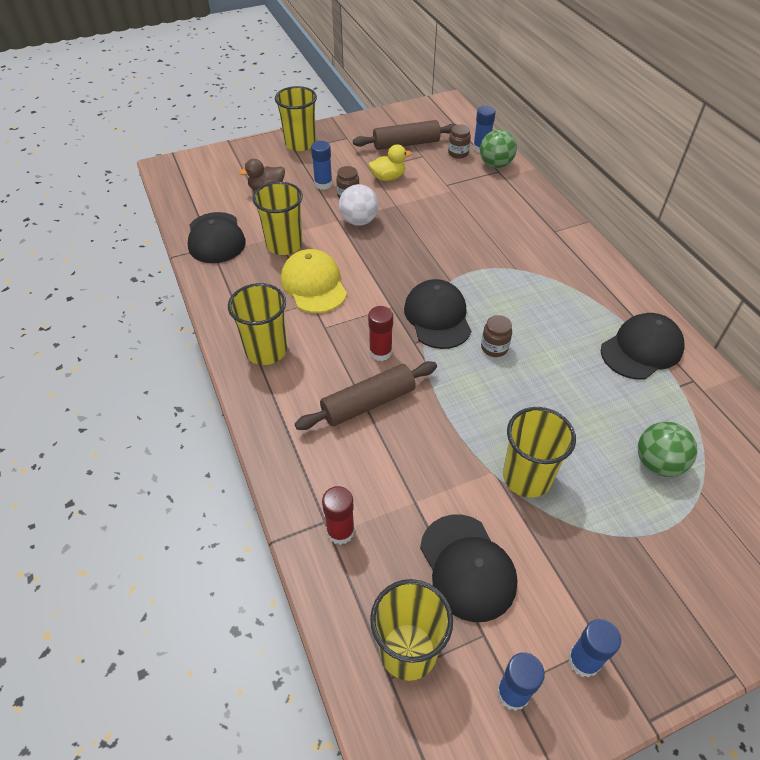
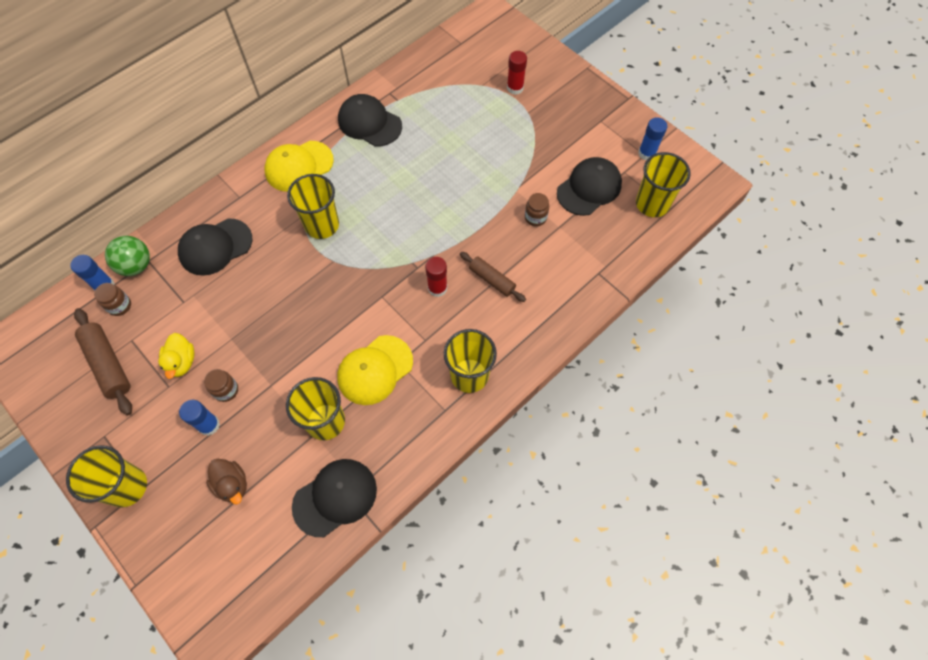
camera: 110 degrees left, 15 degrees up
brown rolling pin [295,361,437,430] -> brown rolling pin [460,252,526,302], size x0.66
red glue stick [322,486,355,545] -> red glue stick moved to [507,51,527,95]
white ball [339,184,379,226] -> none
yellow duck [369,144,412,181] -> yellow duck turned 150 degrees counterclockwise [158,333,194,379]
black cap [404,279,471,349] -> black cap moved to [178,218,252,276]
brown jar [481,315,512,357] -> brown jar moved to [525,193,549,227]
yellow cup [503,407,576,498] -> yellow cup moved to [287,174,339,239]
blue glue stick [568,619,621,678] -> none
green ball [638,422,697,477] -> none
none -> yellow cap [264,141,334,192]

